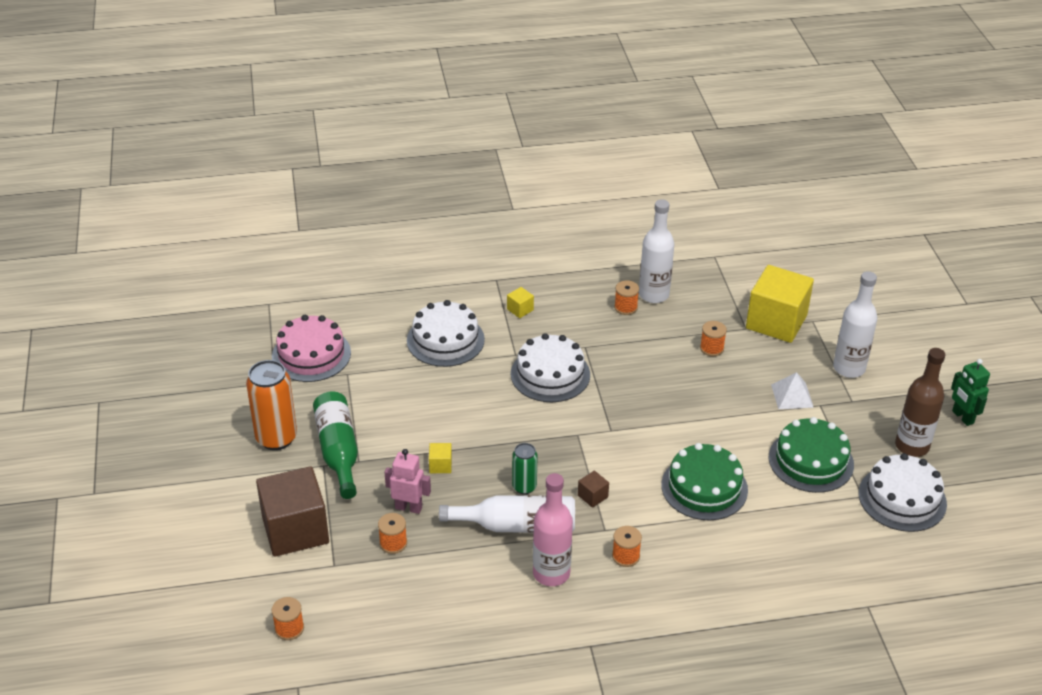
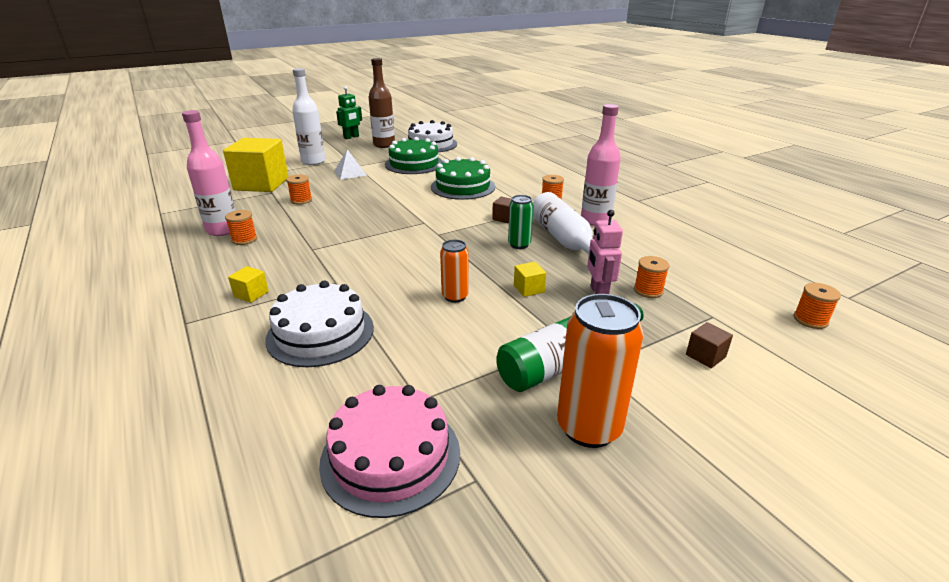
camera: 110 degrees left, 10 degrees down
brown cube [256,466,329,557] -> brown cube [686,322,733,368], size x0.40
white cake [511,333,590,402] -> none
white bottle [639,199,675,303] -> pink bottle [182,110,235,236]
none -> orange can [440,239,469,303]

